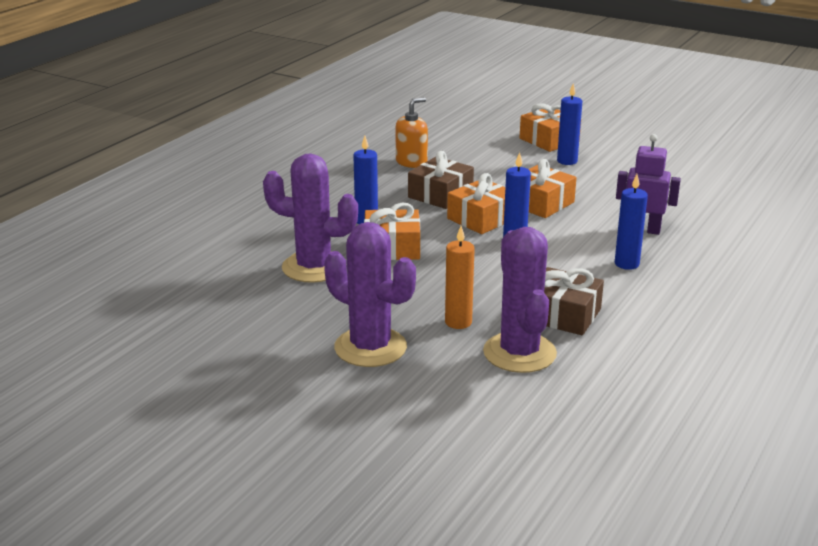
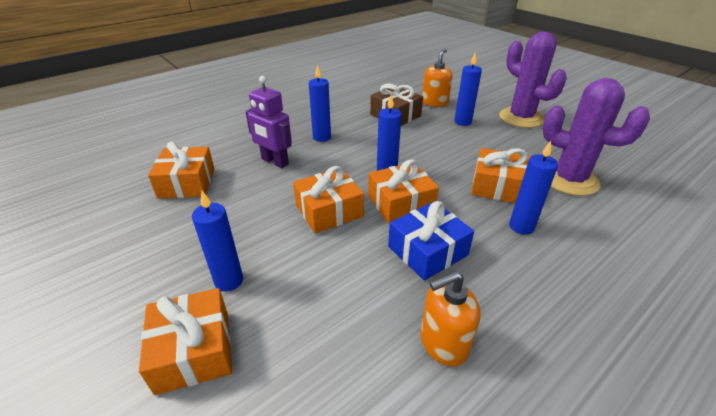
camera: 160 degrees left, 10 degrees up
brown gift [408,151,474,209] -> blue gift [388,201,474,281]
orange candle [445,226,475,329] -> blue candle [454,53,482,126]
purple cactus [483,227,557,373] -> orange soap dispenser [422,48,453,107]
none -> orange gift [148,141,215,199]

